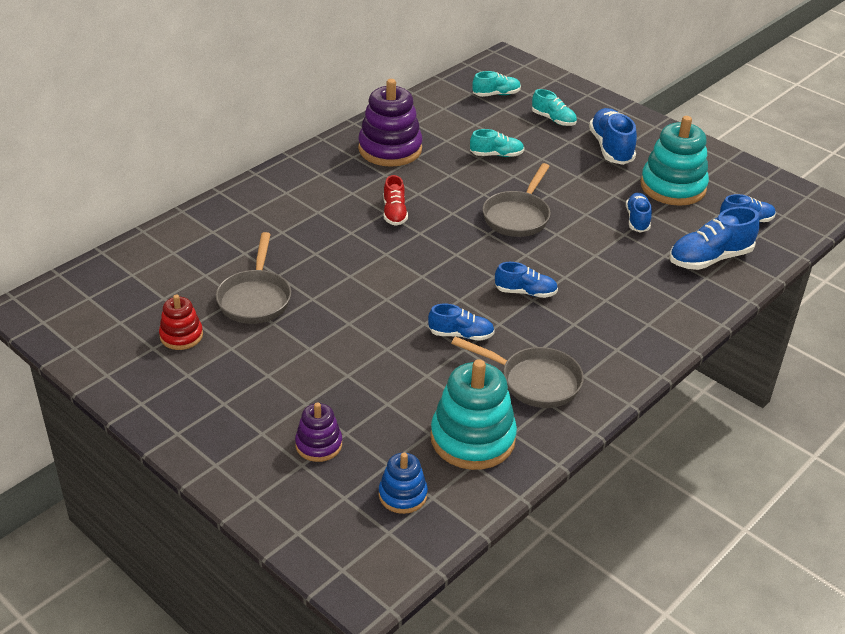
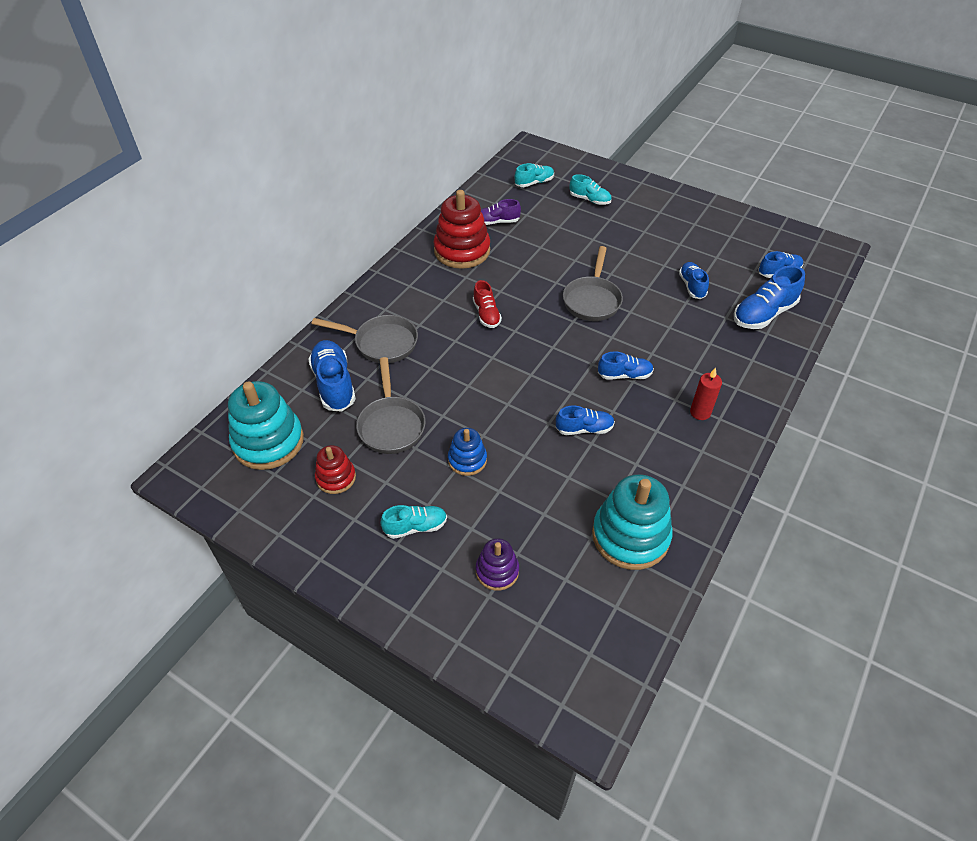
camera: 10 degrees left, 10 degrees up
purple stacking toy [358,79,422,167] -> red stacking toy [433,190,490,269]
blue stacking toy [379,453,428,514] -> blue stacking toy moved to [448,428,487,476]
grey pan [451,336,584,408] -> grey pan moved to [312,315,418,363]
turquoise shoe [470,129,524,157] -> turquoise shoe moved to [381,505,447,539]
blue shoe [589,108,637,165] -> blue shoe moved to [308,340,356,412]
turquoise stacking toy [641,116,709,206] -> turquoise stacking toy moved to [228,381,304,470]
none -> purple shoe [481,199,521,225]
none -> red candle [690,368,722,420]

